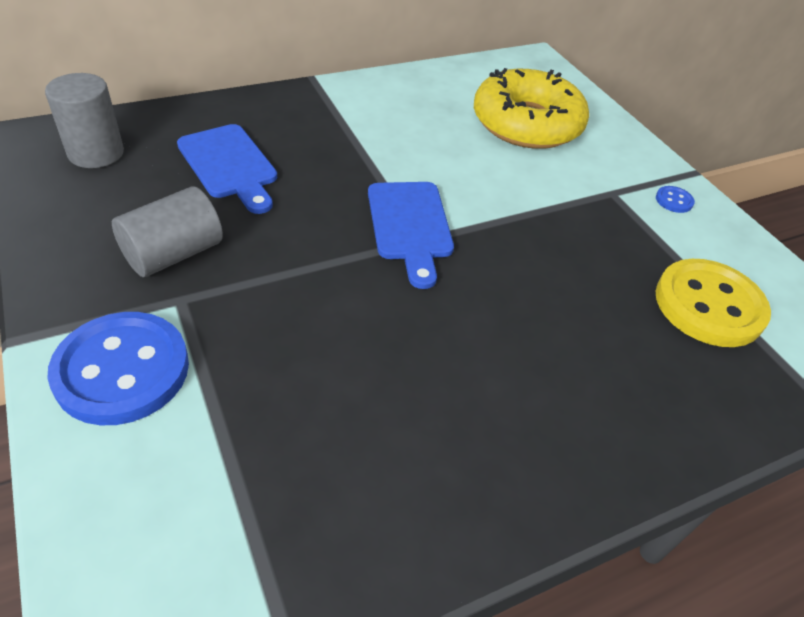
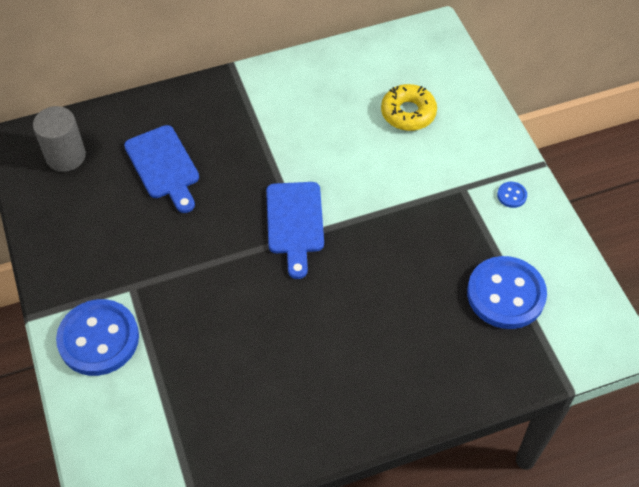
camera: 10 degrees right, 10 degrees up
grey cylinder [112,186,223,277] -> none
yellow donut [474,68,589,149] -> yellow donut [381,84,437,131], size x0.58
yellow button [656,259,771,347] -> blue button [467,256,547,329]

